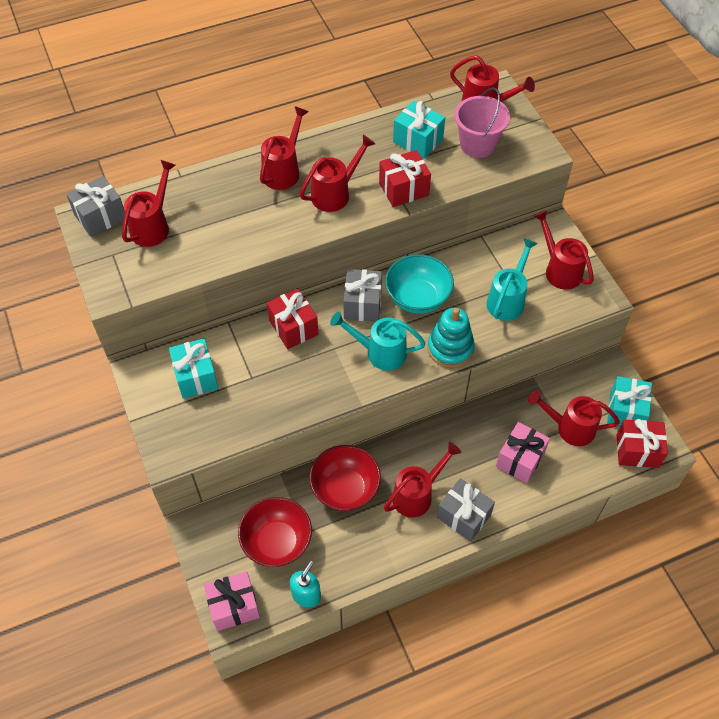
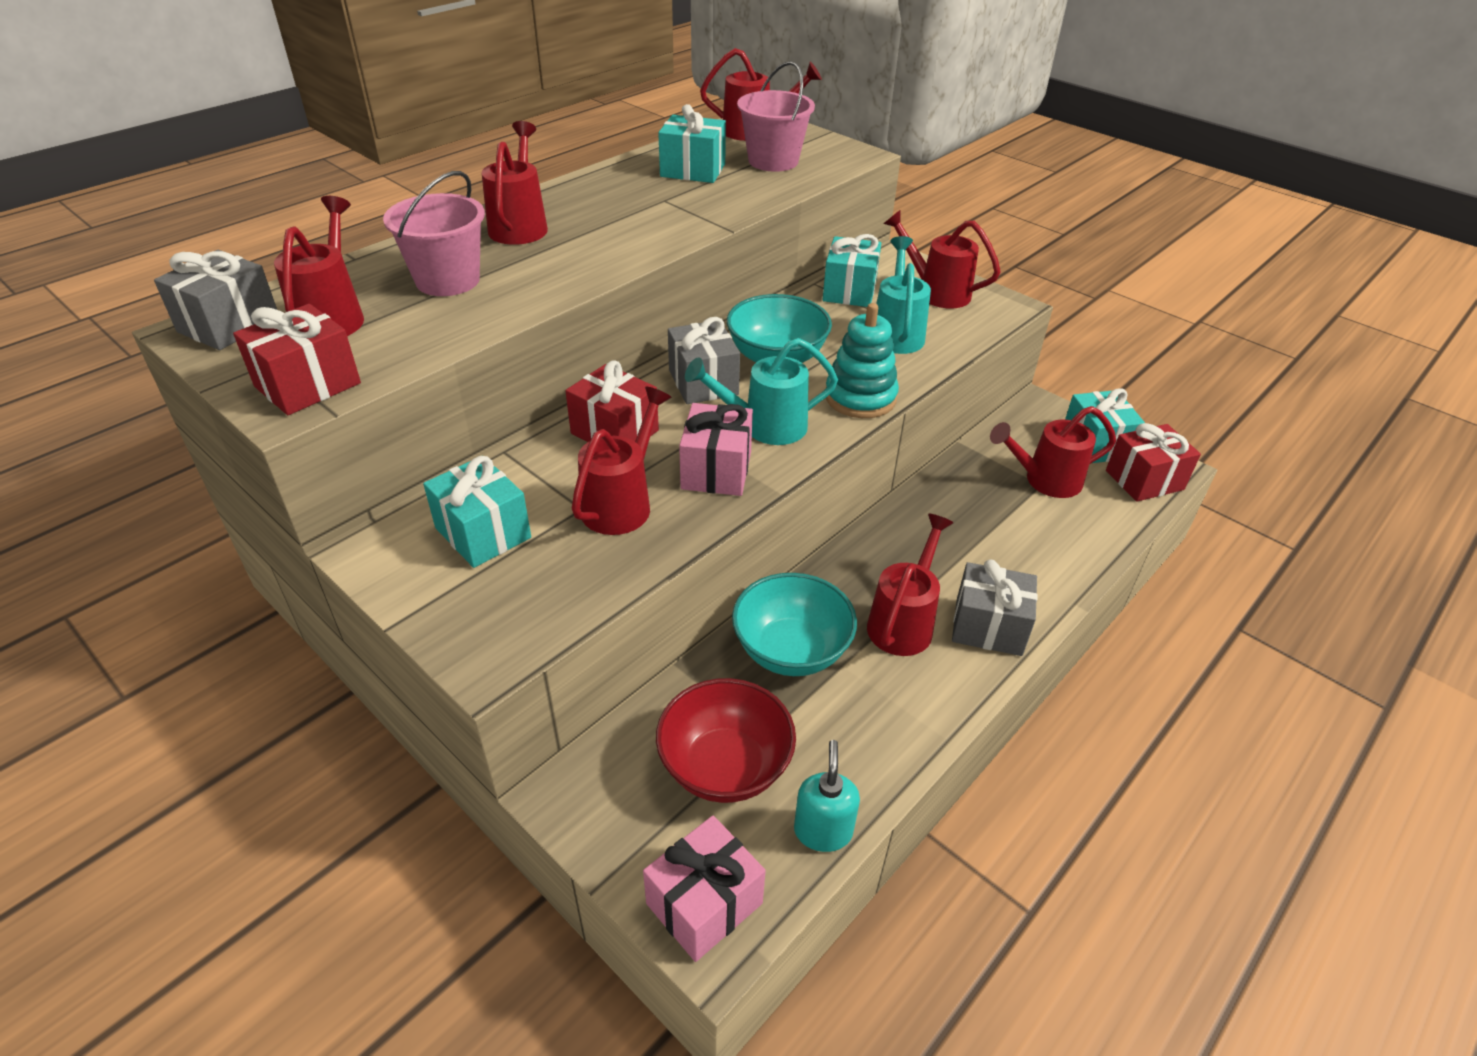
camera: 25 degrees left, 15 degrees down
red watering can [300,135,375,212] -> red watering can moved to [572,387,671,535]
red bowl [309,445,381,511] -> turquoise bowl [732,573,857,676]
red gift [379,150,431,207] -> red gift moved to [233,304,361,415]
pink gift [496,422,550,483] -> pink gift moved to [679,403,753,496]
none -> pink bucket [383,171,485,296]
none -> turquoise gift [823,234,881,307]

